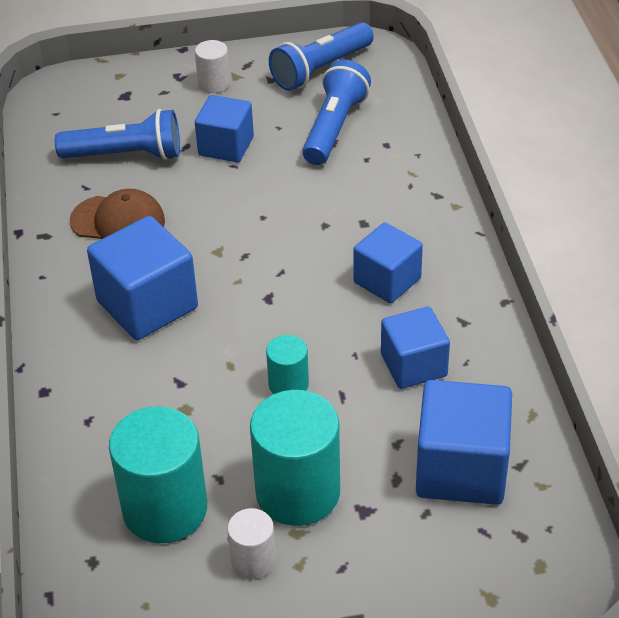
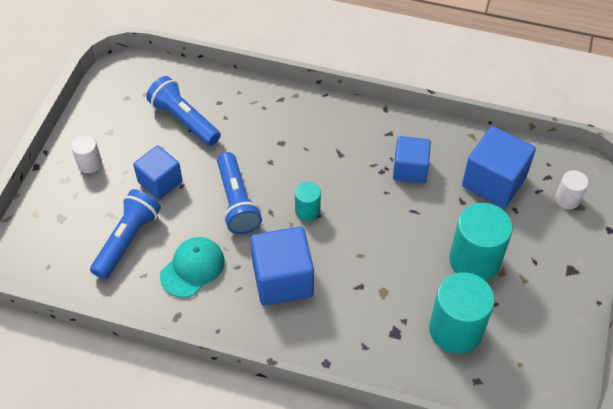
camera: 65 degrees left, 10 degrees up
brown cap [70,189,165,239] -> turquoise cap [160,237,225,298]
white cylinder [227,508,276,579] -> white cylinder moved to [555,170,589,209]
turquoise cylinder [266,335,309,394] -> turquoise cylinder moved to [295,182,321,221]
blue flashlight [269,22,374,91] -> blue flashlight moved to [217,152,262,234]
blue cube [353,222,423,303] -> none

